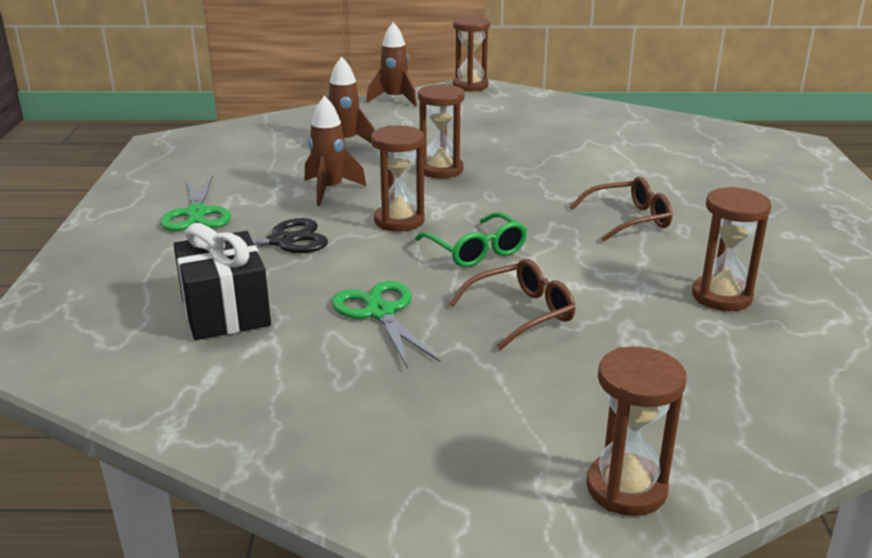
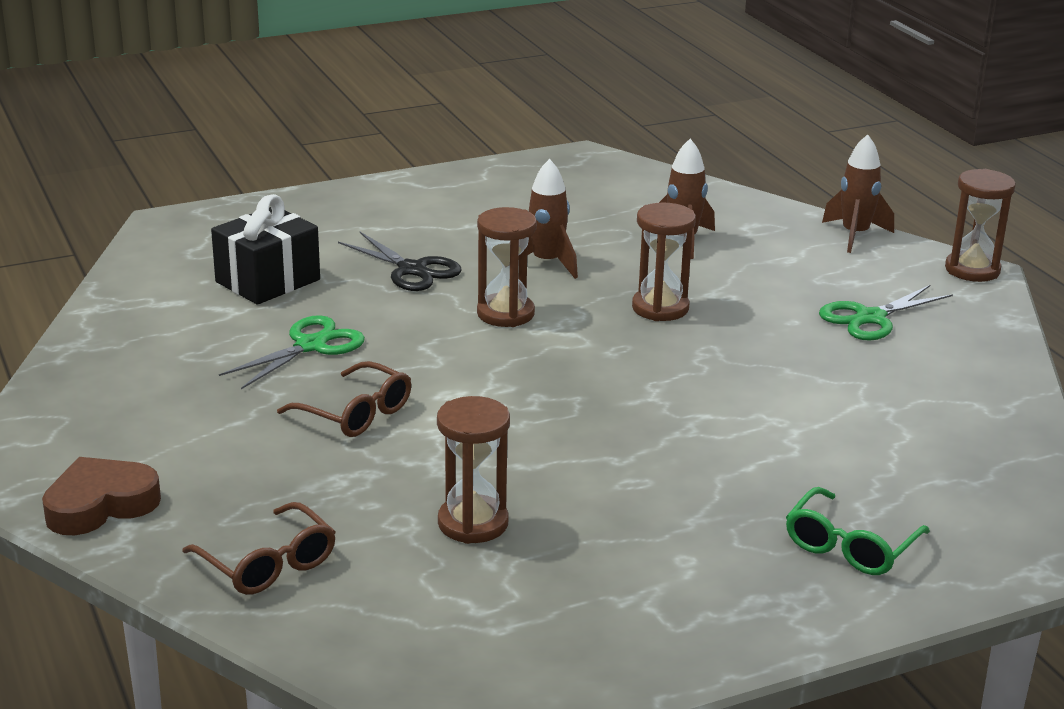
camera: 65 degrees right, 0 degrees up
green scissors [160,175,231,231] -> green scissors moved to [819,285,953,341]
green glasses [415,212,527,267] -> green glasses moved to [786,487,930,575]
brown glasses [570,177,673,242] -> brown glasses moved to [182,502,336,595]
brown hourglass [586,347,686,516] -> brown heart [42,457,161,535]

